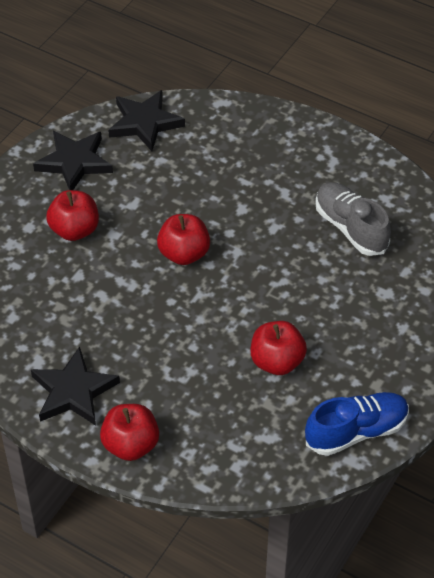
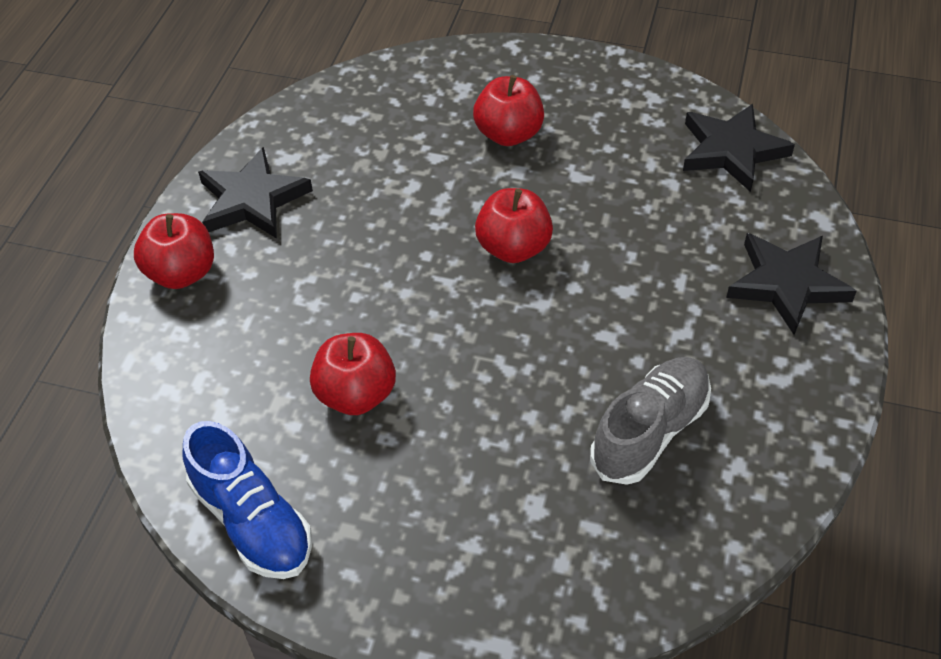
camera: 75 degrees right, 0 degrees up
black star [33,131,113,190] -> black star moved to [726,233,857,335]

